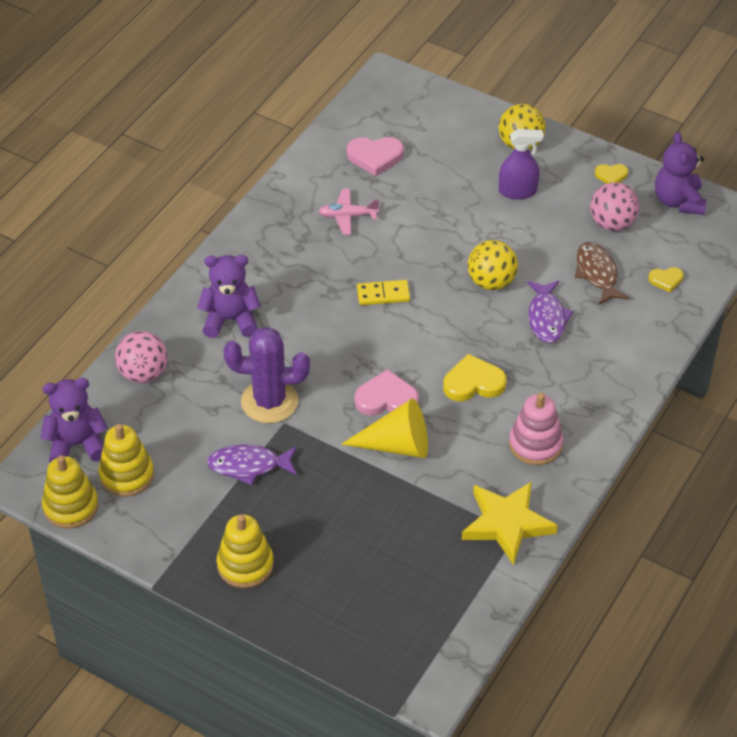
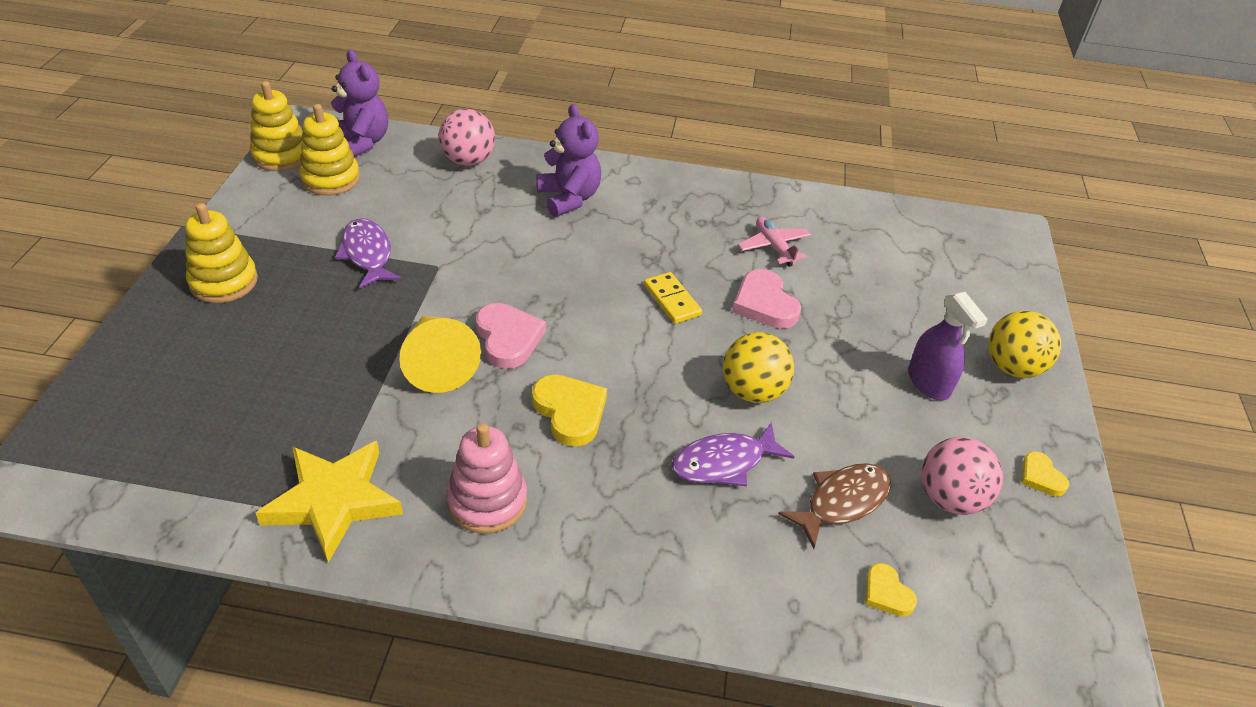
camera: 65 degrees right, 5 degrees down
purple cactus [223,327,310,423] -> none
pink heart [347,137,404,176] -> pink heart moved to [732,269,801,329]
purple teddy bear [655,132,706,215] -> none

